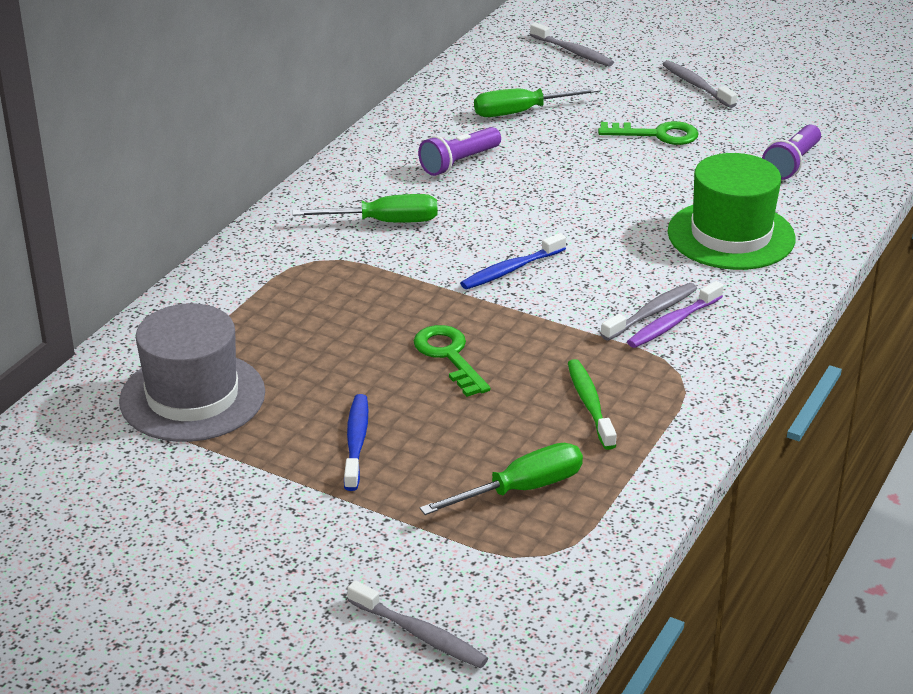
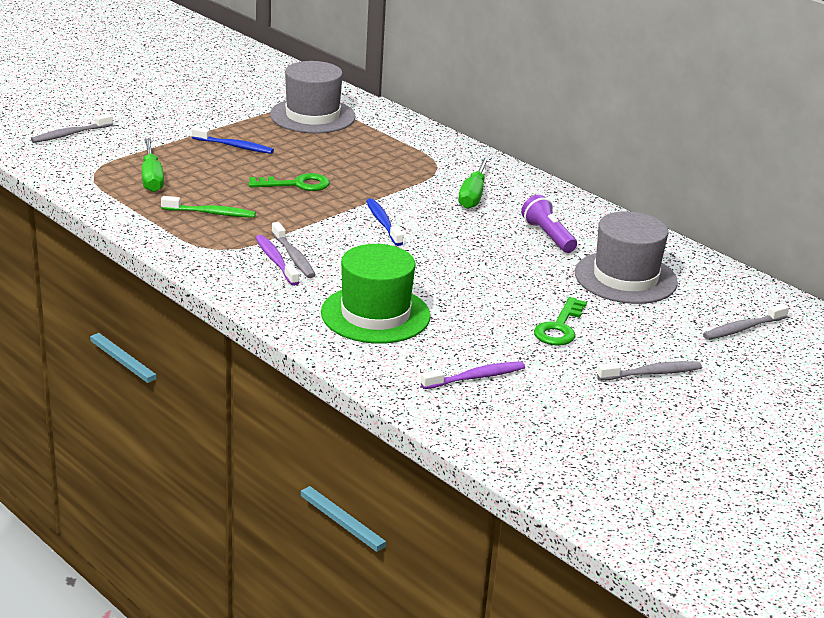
camera: 105 degrees right, 5 degrees down
green screwdriver [474,87,601,117] -> grey hat [575,211,678,304]
purple flashlight [762,124,821,180] -> purple toothbrush [421,361,525,389]

